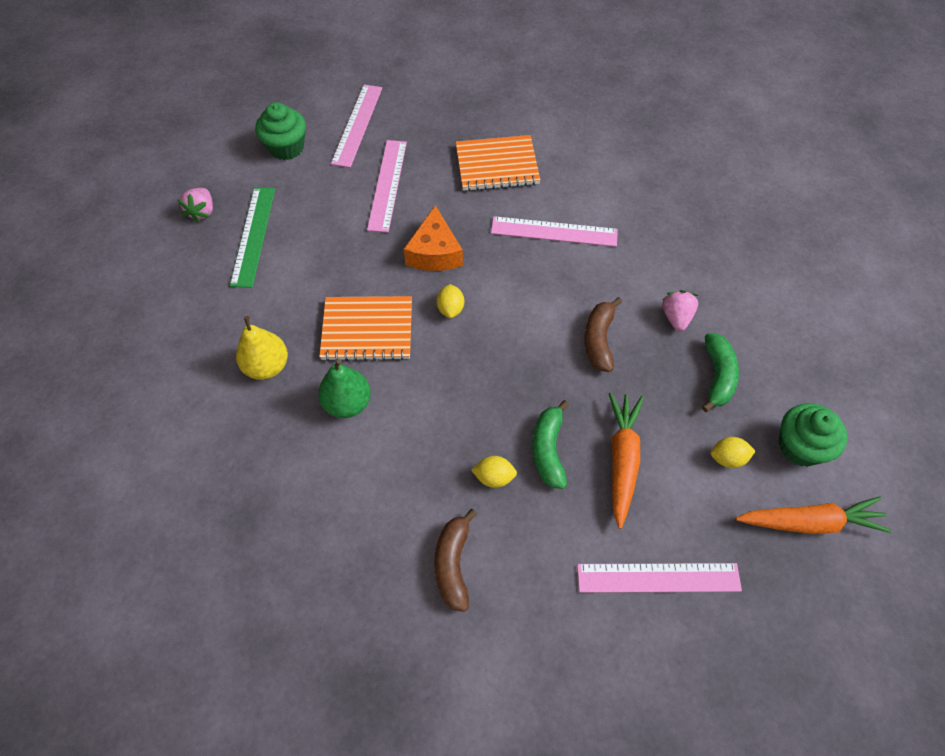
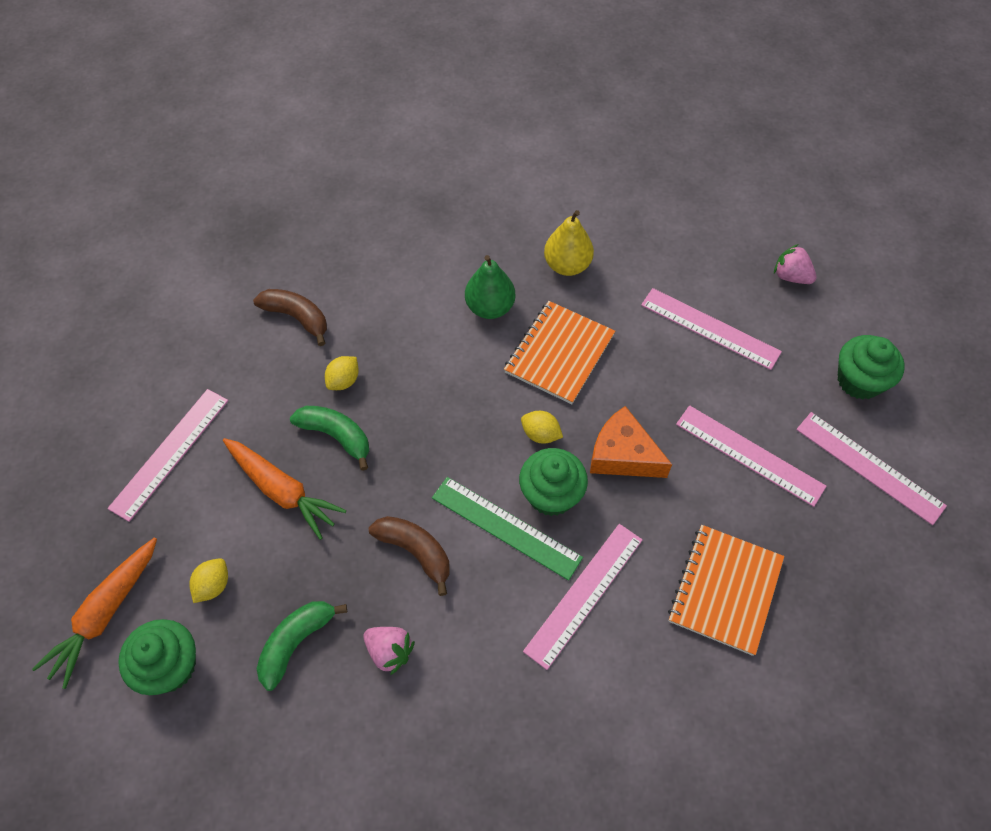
camera: 120 degrees right, 0 degrees up
green ruler [230,187,275,288] -> green ruler moved to [432,477,583,581]
green banana [702,333,739,412] -> green banana turned 90 degrees clockwise [257,601,347,691]
none -> green cupcake [519,448,588,516]
none -> pink ruler [641,288,782,370]

